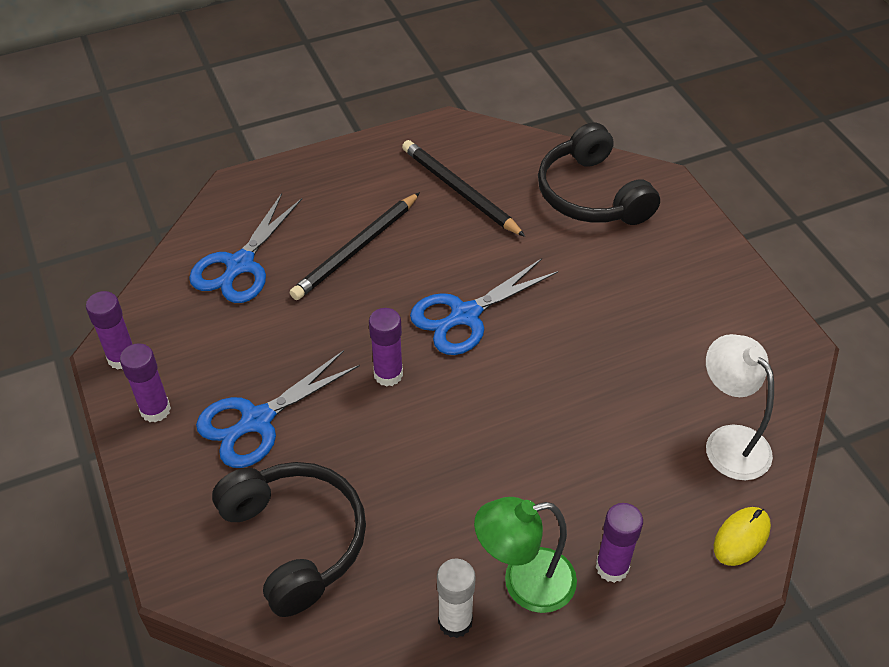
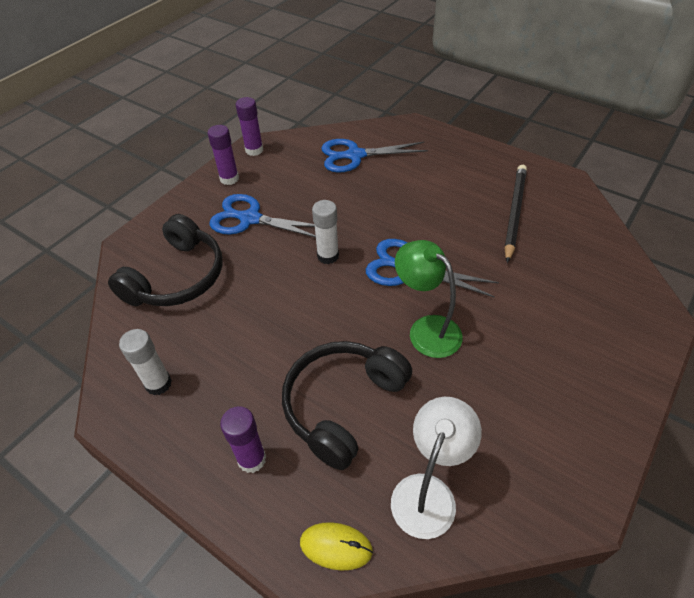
camera: 60 degrees right, 0 degrees up
black pencil [290,192,420,300] -> none
purple glue stick [369,308,403,387] -> white glue stick [312,200,339,264]
green lamp [474,497,577,613] -> green lamp moved to [395,240,463,358]
black headphones [538,122,660,225] -> black headphones moved to [282,341,412,470]

